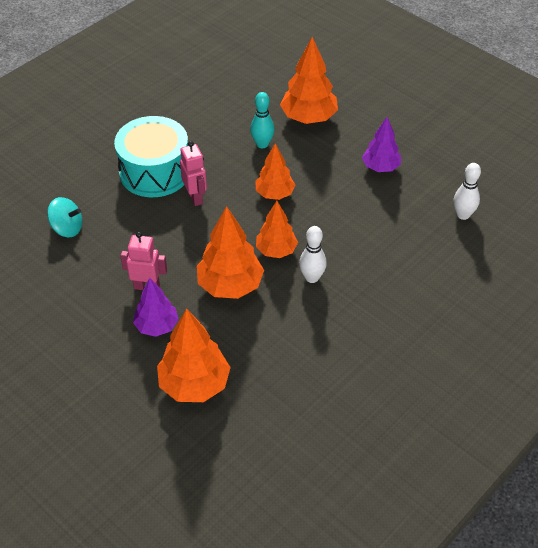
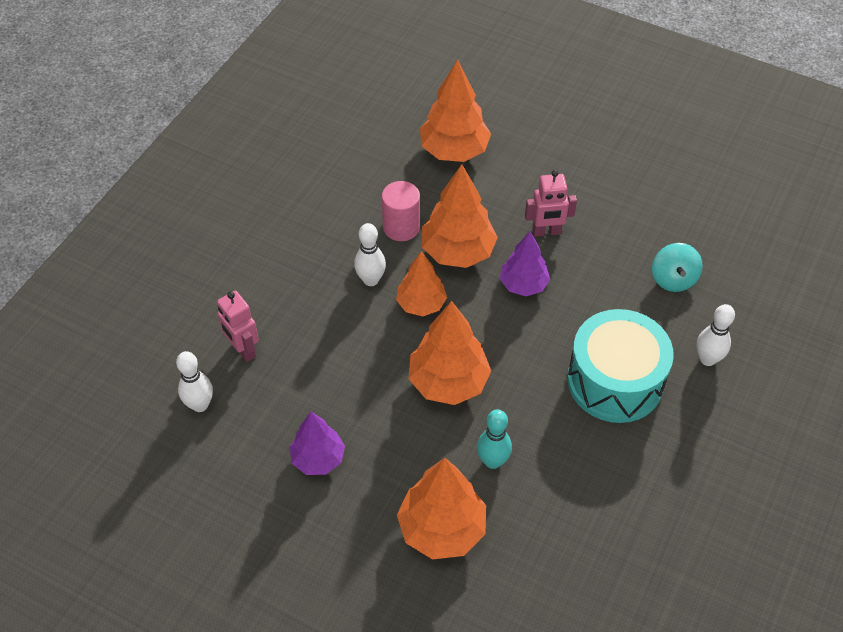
camera: 165 degrees right, 5 degrees up
turquoise spinning top [47,197,82,237] -> turquoise spinning top turned 90 degrees counterclockwise [652,243,703,292]
purple tree [133,278,179,337] -> purple tree moved to [500,231,550,296]
pink robot [180,141,207,206] -> pink robot moved to [217,291,259,362]
orange tree [256,143,295,200] -> orange tree [409,301,491,405], size x1.54
none -> pink cylinder [382,181,420,241]
none -> white bowling pin [697,304,735,366]

